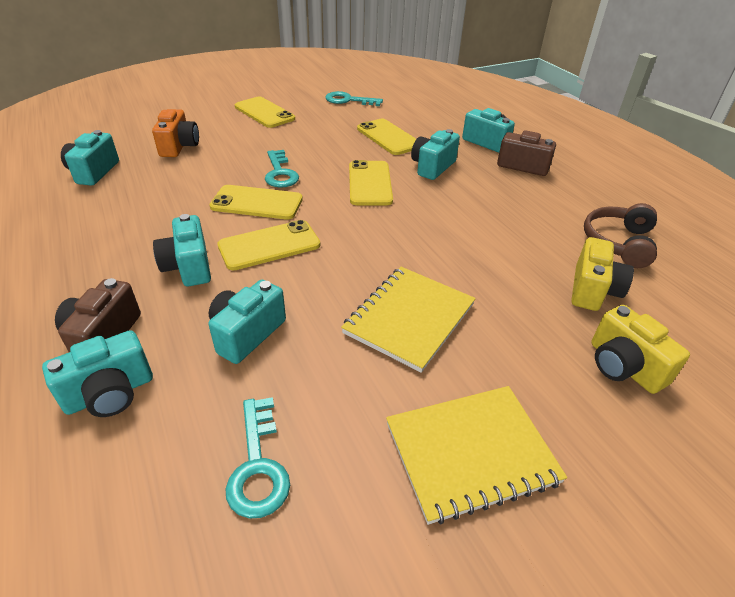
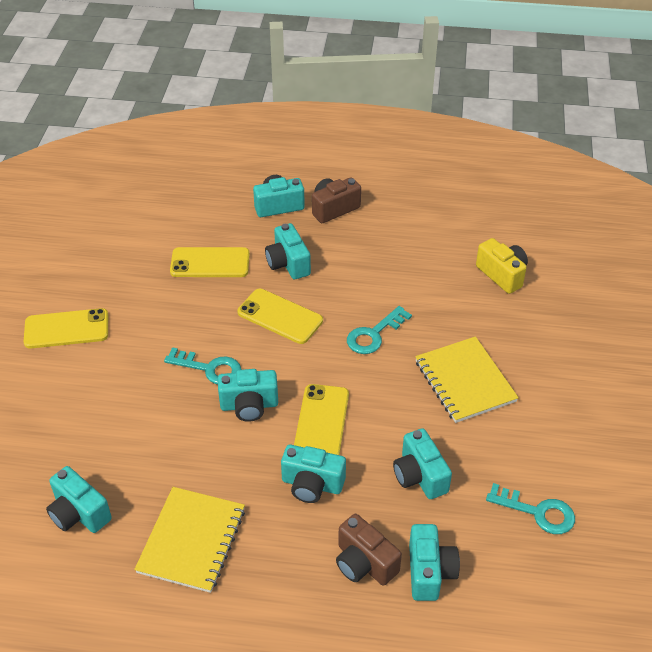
camera: 55 degrees left, 5 degrees up
orange camera [152,109,199,157] -> none
yellow phone [209,185,303,220] -> turquoise camera [218,369,278,422]
turquoise key [325,91,383,106] -> turquoise key moved to [347,306,412,354]
yellow notebook [386,386,567,525] -> yellow notebook moved to [134,487,245,593]
brown headphones [584,203,657,268] -> none
yellow camera [591,305,690,394] -> none

